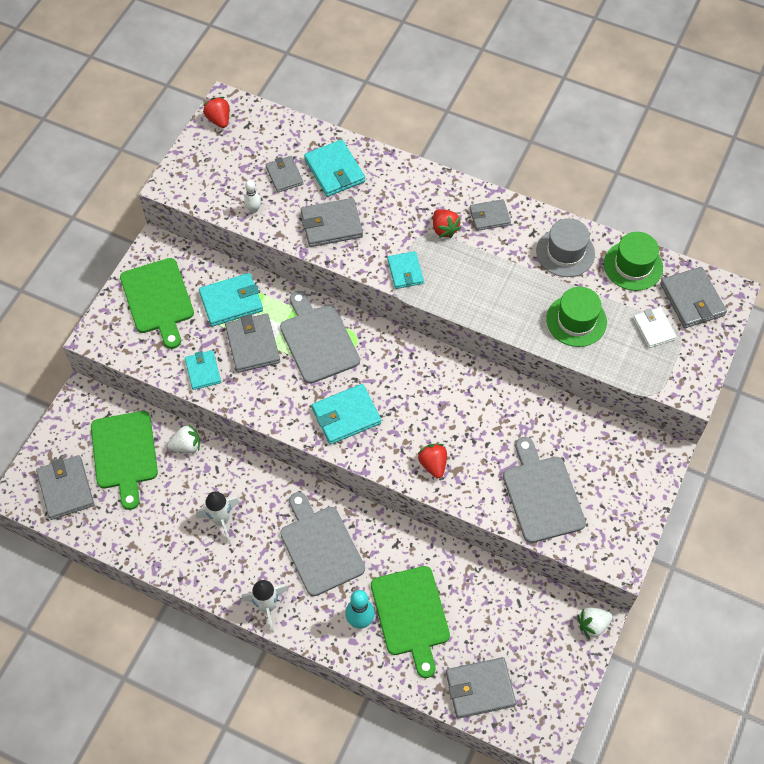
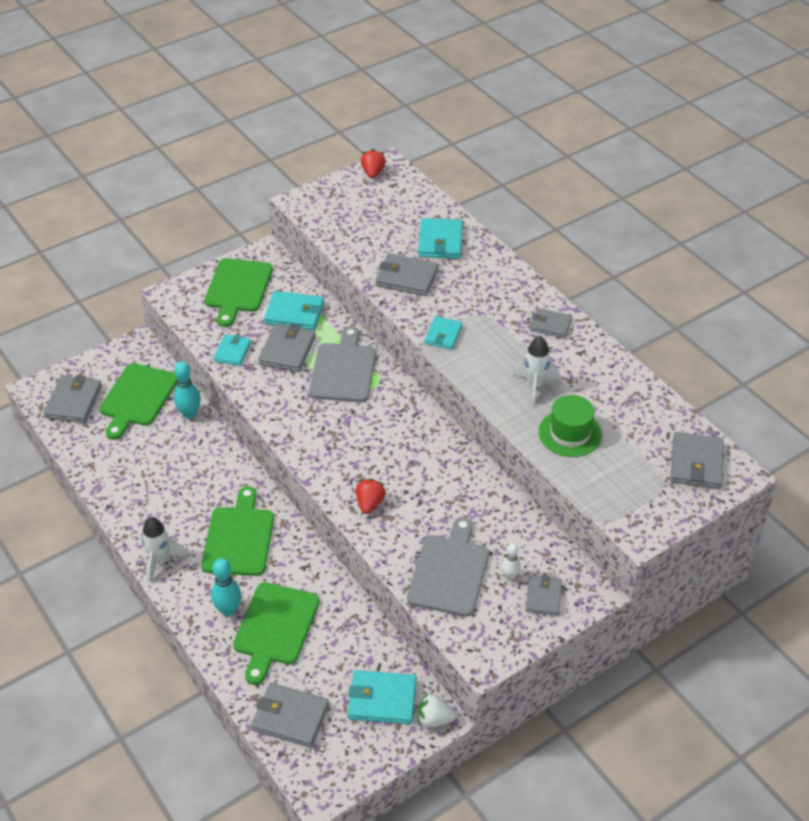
camera: 30 degrees right, 15 degrees down
white strawberry [167,424,200,453] -> turquoise bowling pin [174,361,201,419]
white rocket [196,491,240,544] -> white rocket moved to [512,336,559,406]
white bowling pin [244,180,261,213] -> white bowling pin moved to [501,543,521,581]
grey wallet [265,156,304,193] -> grey wallet moved to [526,575,562,616]
grey cutting board [280,492,365,596] -> green cutting board [201,486,274,576]
turquoise wallet [312,384,381,444] -> turquoise wallet moved to [348,670,417,724]
red strawberry [433,209,461,238] -> none
grey hat [536,218,595,277] -> none
green hat [604,232,663,291] -> none
white wallet [633,307,677,348] -> none

